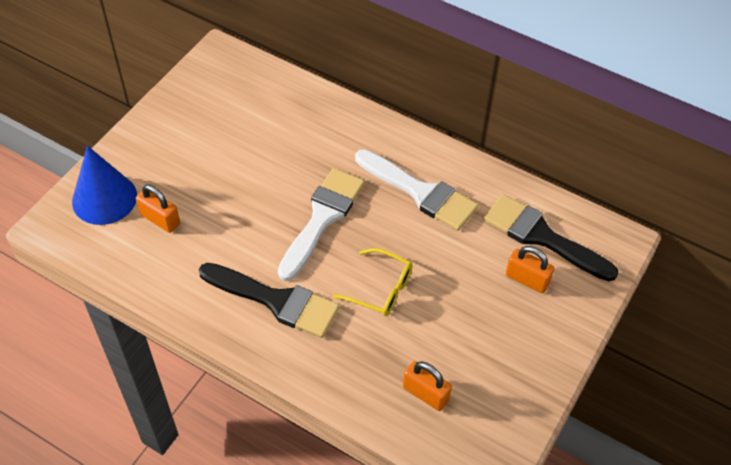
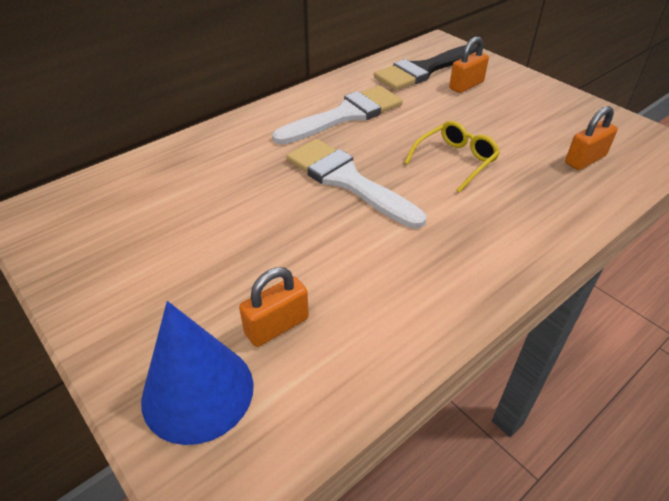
camera: 70 degrees left, 10 degrees down
black brush [199,263,340,338] -> none

